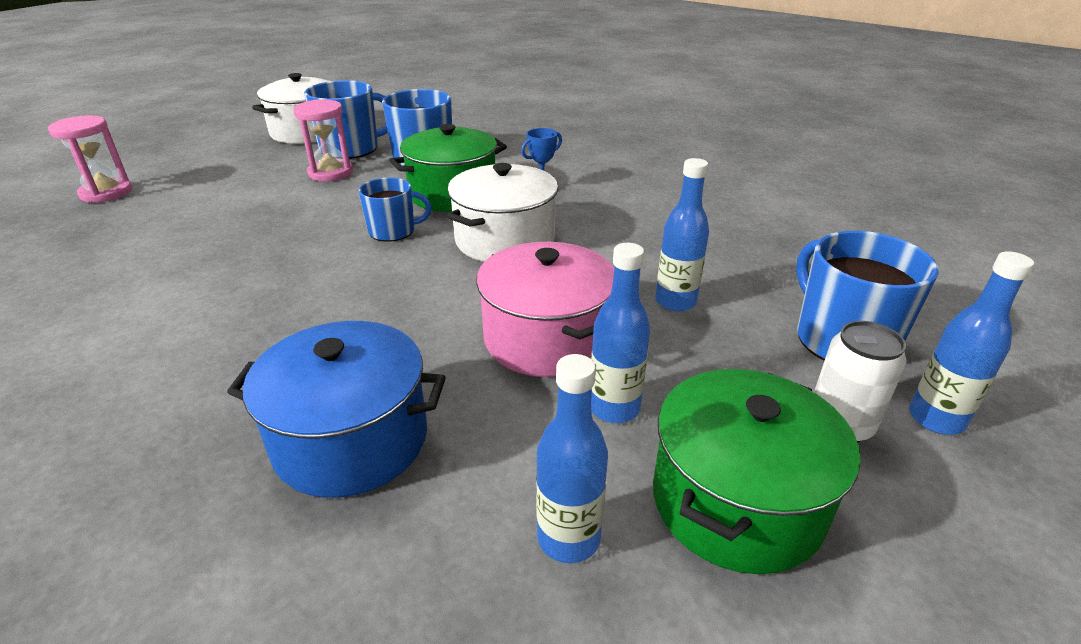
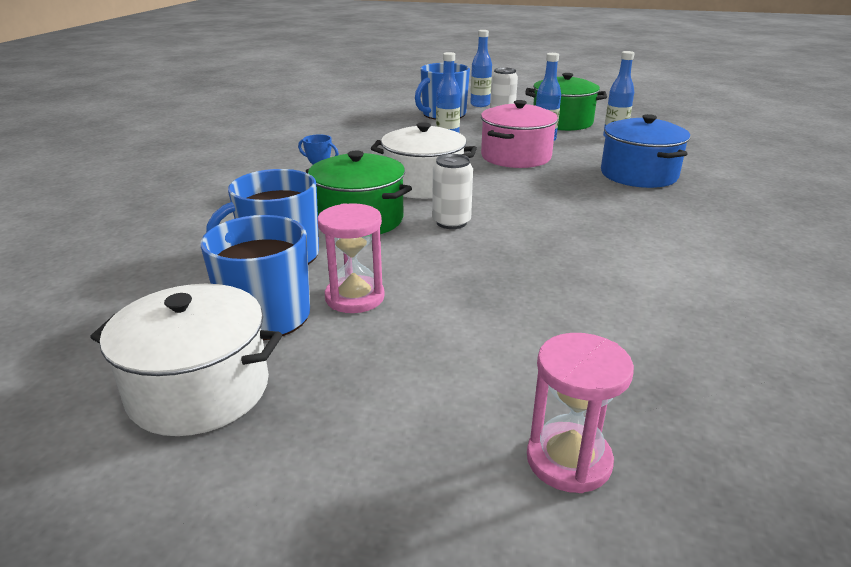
camera: 115 degrees left, 5 degrees down
blue mug [359,178,432,242] -> white can [432,154,473,229]

